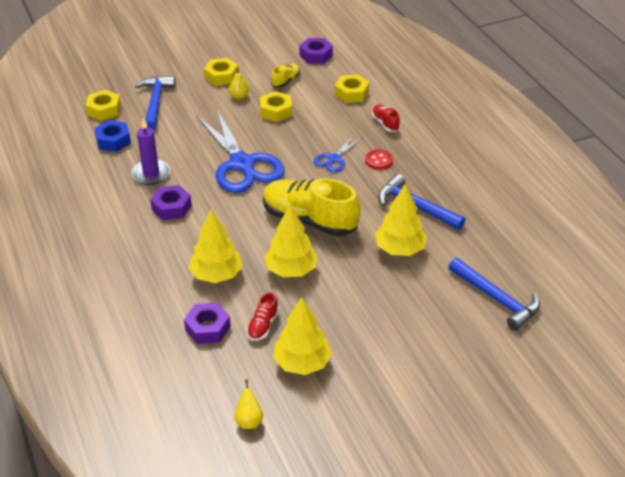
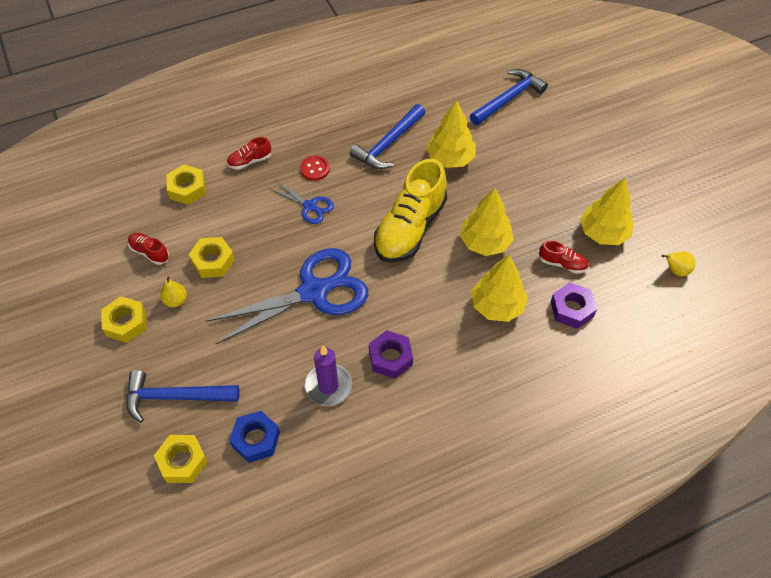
camera: 90 degrees left, 15 degrees up
yellow shoe [271,64,300,88] -> red shoe [128,233,169,265]
purple nut [299,38,333,64] -> none

